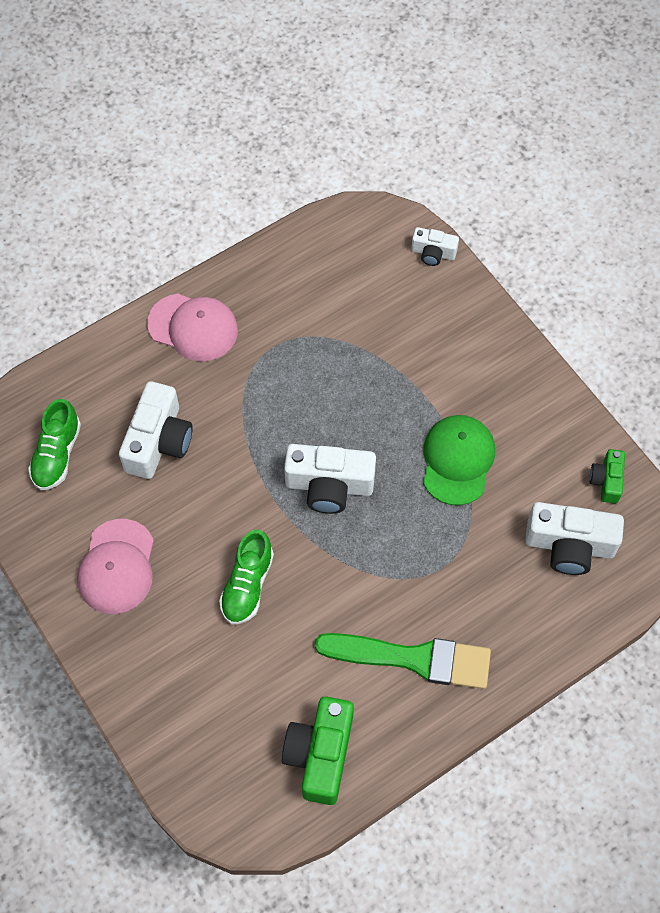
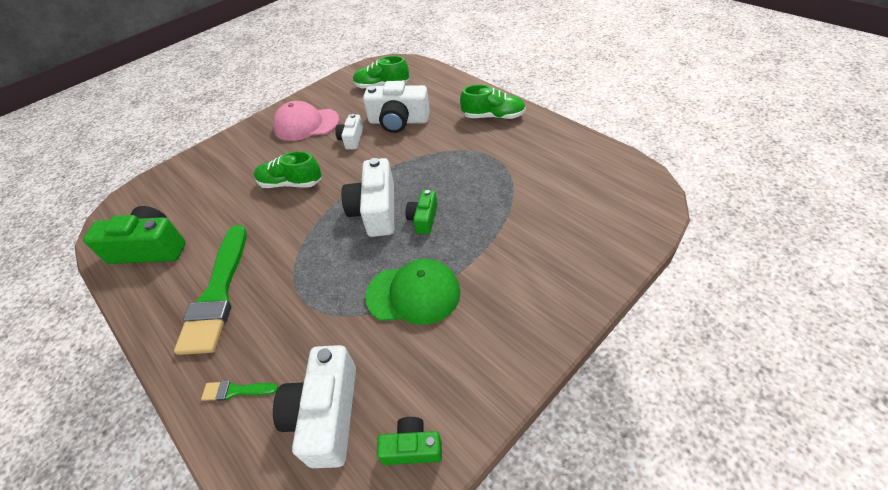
camera: 85 degrees right, 15 degrees down
pink cap [147,293,238,361] -> green shoe [460,84,526,119]
white camera [411,227,459,266] -> white camera moved to [335,114,363,149]
none -> green brush [201,381,278,401]
none -> green camera [406,190,437,234]

